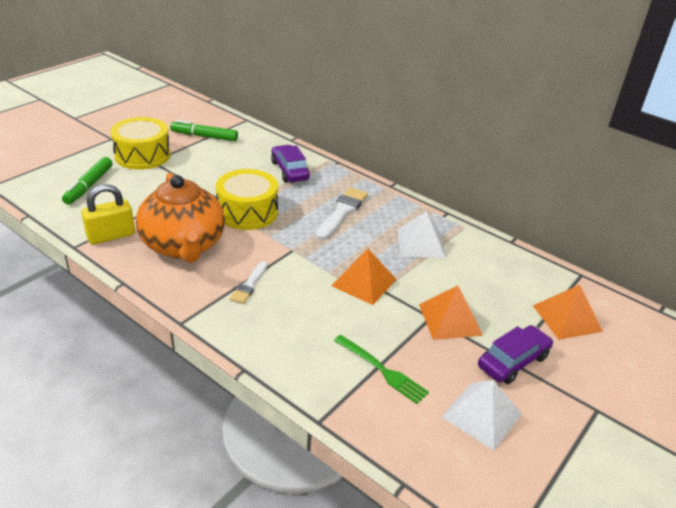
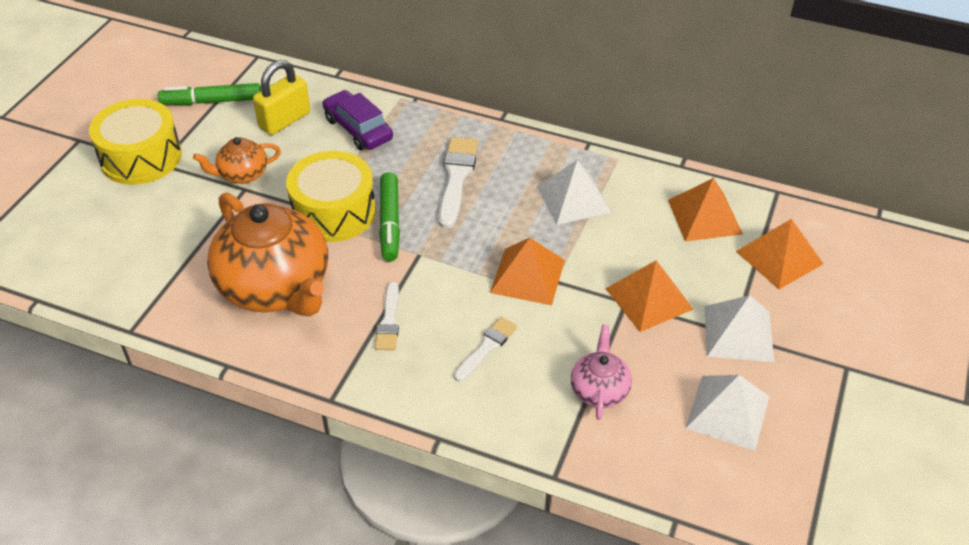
camera: 15 degrees left, 10 degrees up
green marker [62,157,113,205] -> green marker moved to [379,172,400,261]
yellow padlock [81,184,135,245] -> yellow padlock moved to [253,60,310,135]
green fork [334,335,429,404] -> pink teapot [571,325,632,420]
purple car [478,325,553,384] -> white pyramid [705,295,774,362]
none -> orange teapot [193,137,281,184]
none -> white brush [454,317,517,382]
none -> orange pyramid [668,178,743,241]

